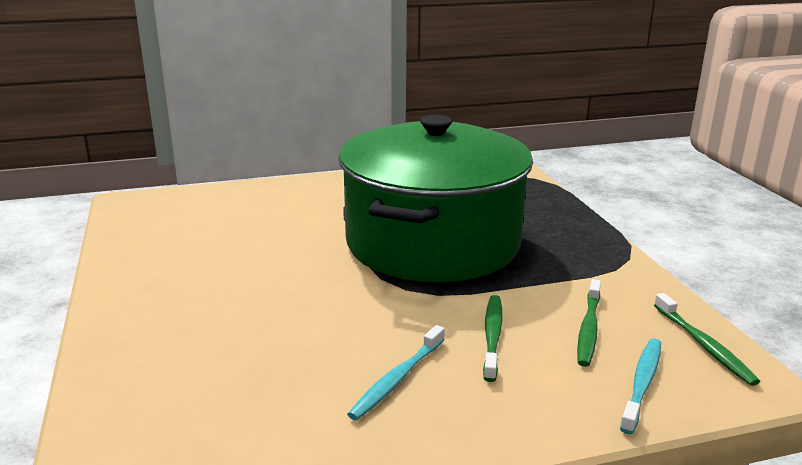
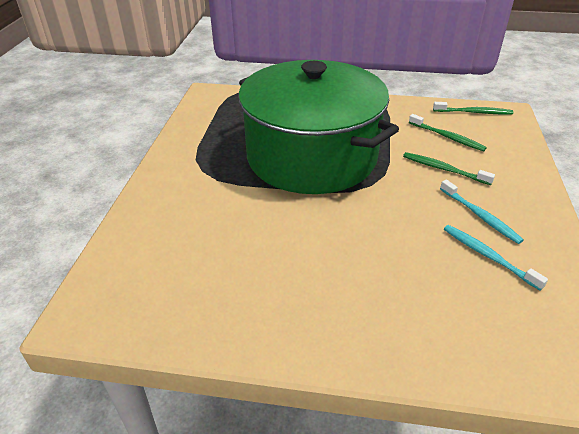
camera: 65 degrees left, 15 degrees up
turquoise toothbrush [620,338,661,434] -> turquoise toothbrush moved to [444,225,548,290]

